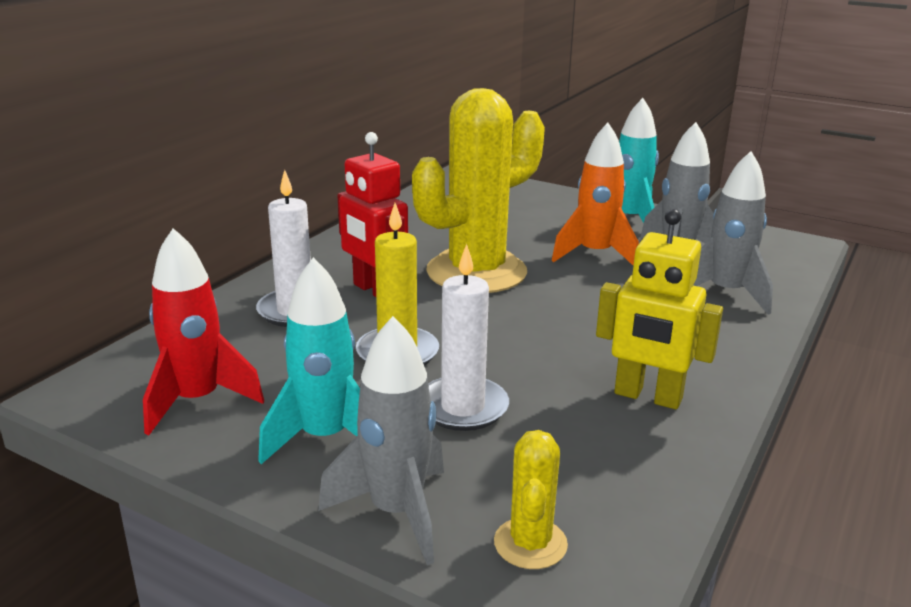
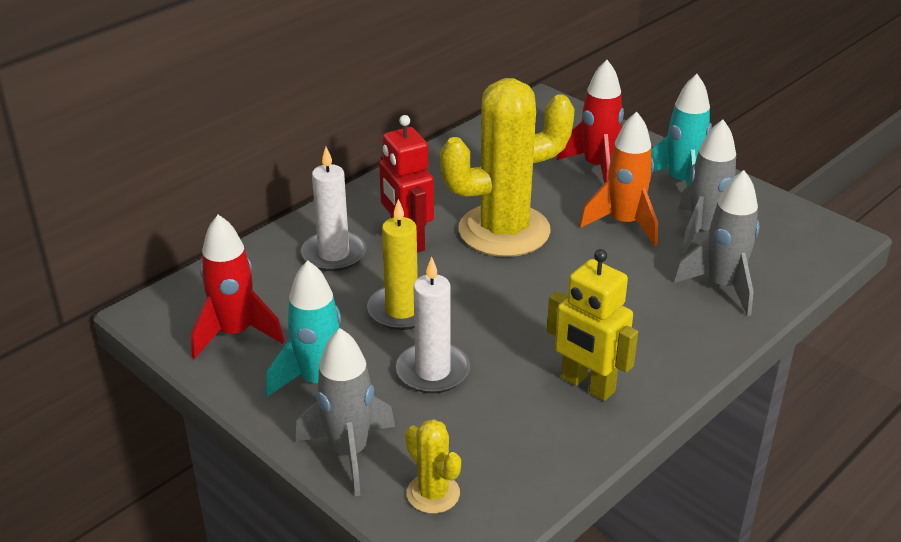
camera: 15 degrees right, 10 degrees up
yellow cactus [494,430,568,569] -> yellow cactus turned 60 degrees counterclockwise [405,419,461,514]
none -> red rocket [557,60,624,184]

